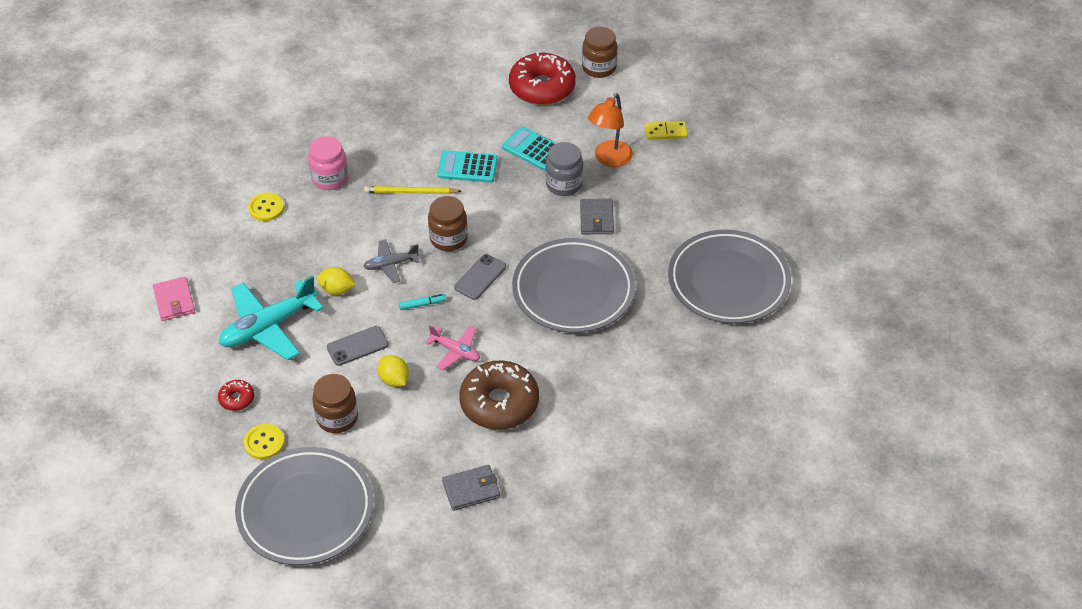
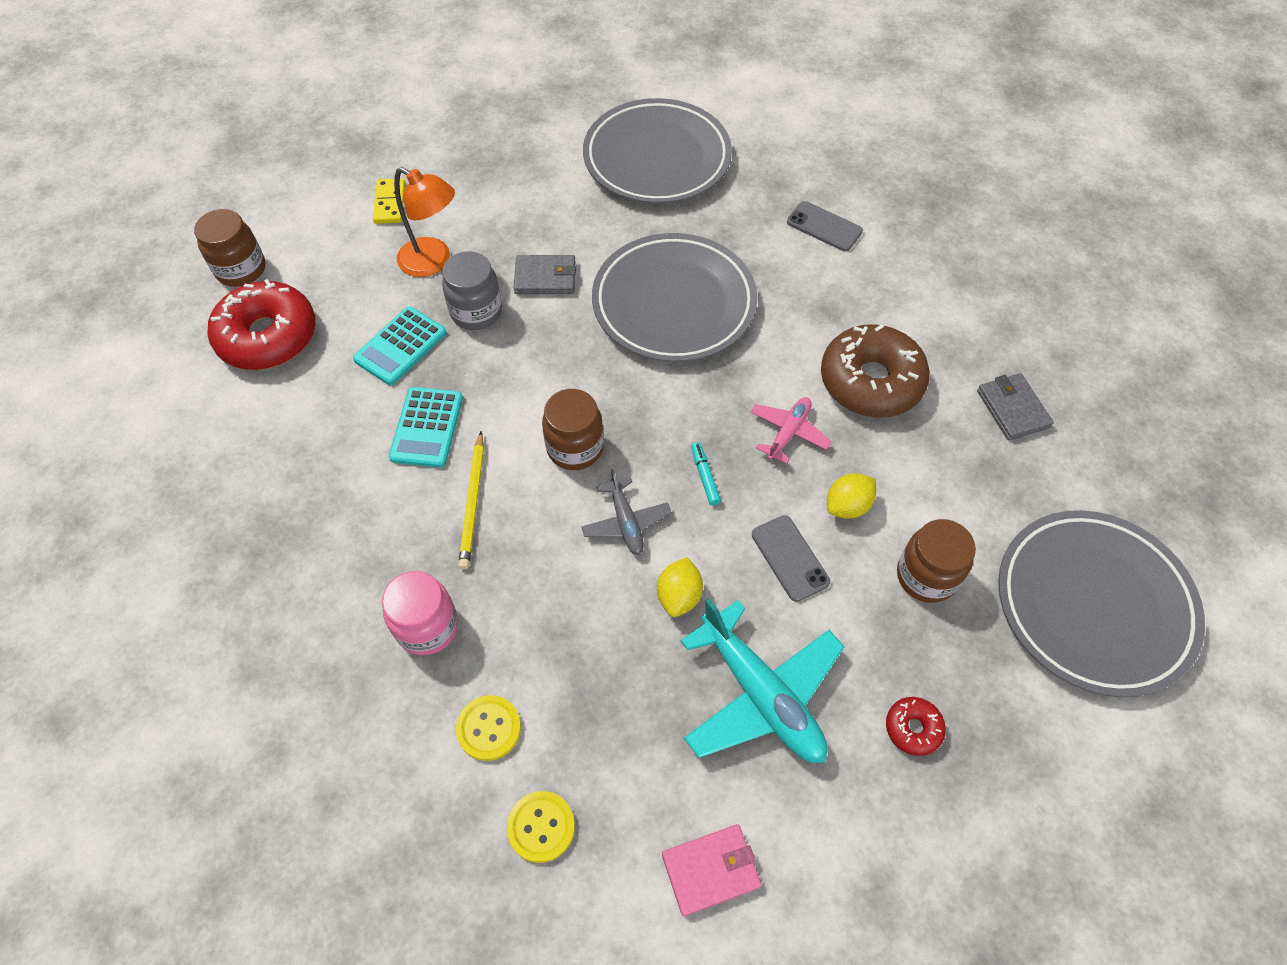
camera: 90 degrees left, 10 degrees up
yellow button [244,424,285,460] -> yellow button moved to [507,791,575,863]
grey phone [454,254,506,300] -> grey phone moved to [787,201,863,251]

